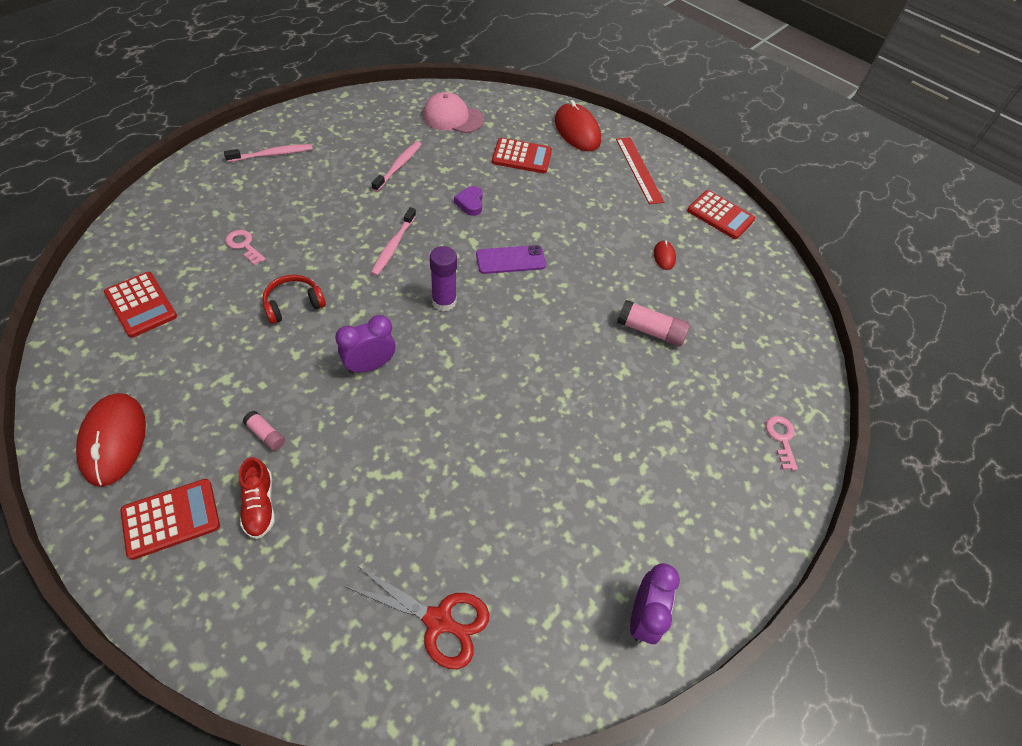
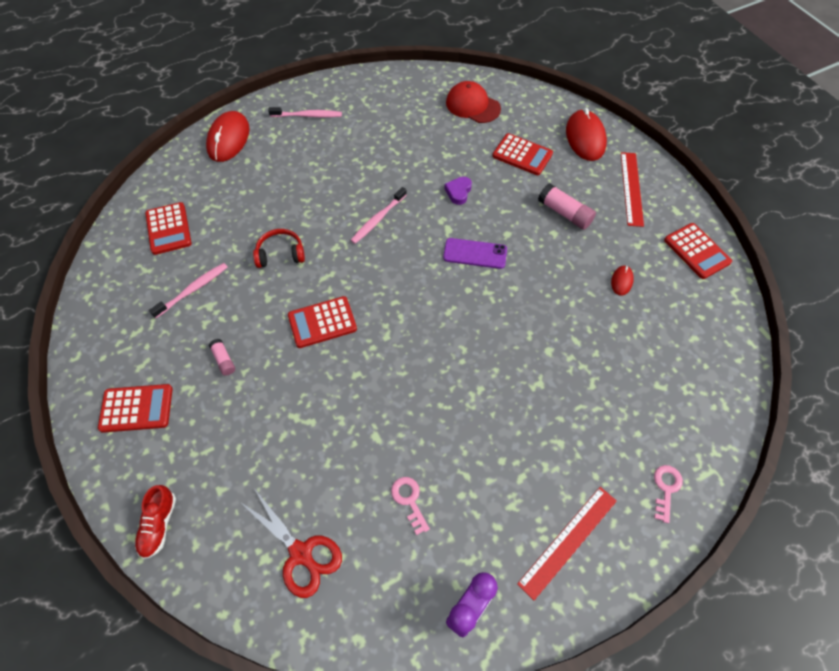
camera: 25 degrees right, 5 degrees up
red mouse [76,393,146,487] -> red mouse moved to [206,111,250,162]
pink key [225,230,266,265] -> pink key moved to [391,477,430,535]
red shoe [239,457,275,539] -> red shoe moved to [135,485,176,559]
purple clock [335,315,395,374] -> red calculator [288,296,357,348]
pink toothbrush [372,141,421,192] -> pink toothbrush moved to [149,263,228,318]
pink cap [423,92,484,133] -> red cap [446,81,501,123]
purple glue stick [430,246,457,311] -> none
pink glue stick [617,300,690,347] -> pink glue stick moved to [538,183,596,230]
none -> red ruler [517,487,617,600]

